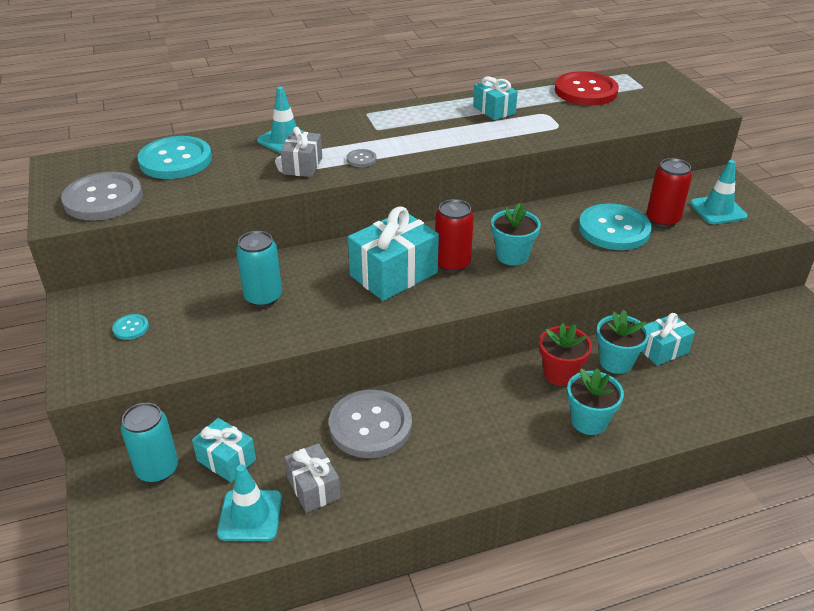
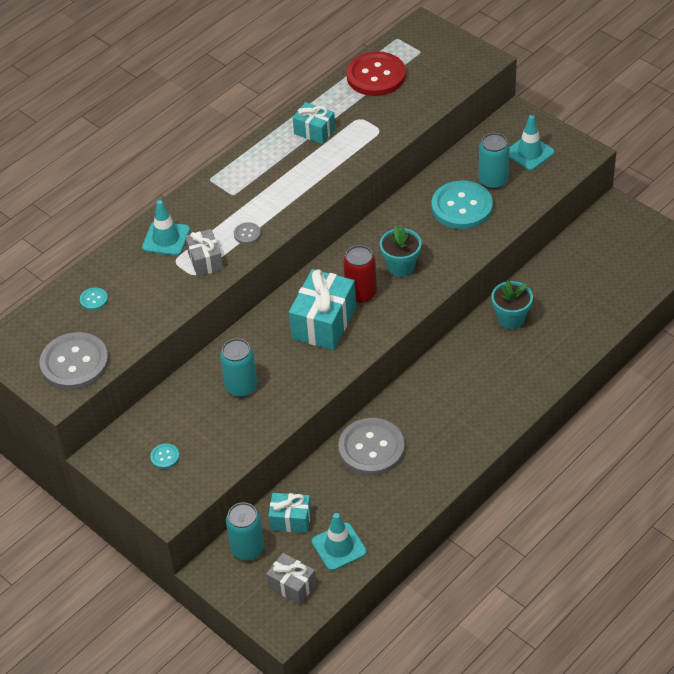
camera: 25 degrees left, 10 degrees up
turquoise button [137,136,212,179] -> turquoise button [80,287,108,311], size x0.42
grey gift [284,443,340,513] -> grey gift moved to [266,553,316,605]
red flower pot [539,323,592,386] -> none
turquoise flower pot [567,368,624,435] -> none
turquoise gift [641,313,695,366] -> none
red can [647,158,692,227] -> turquoise can [479,133,510,189]

